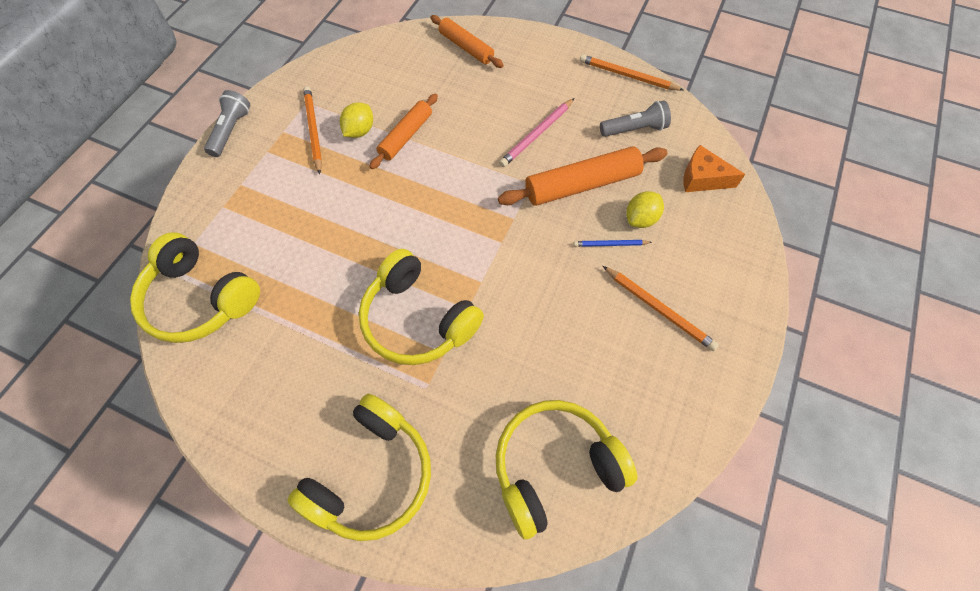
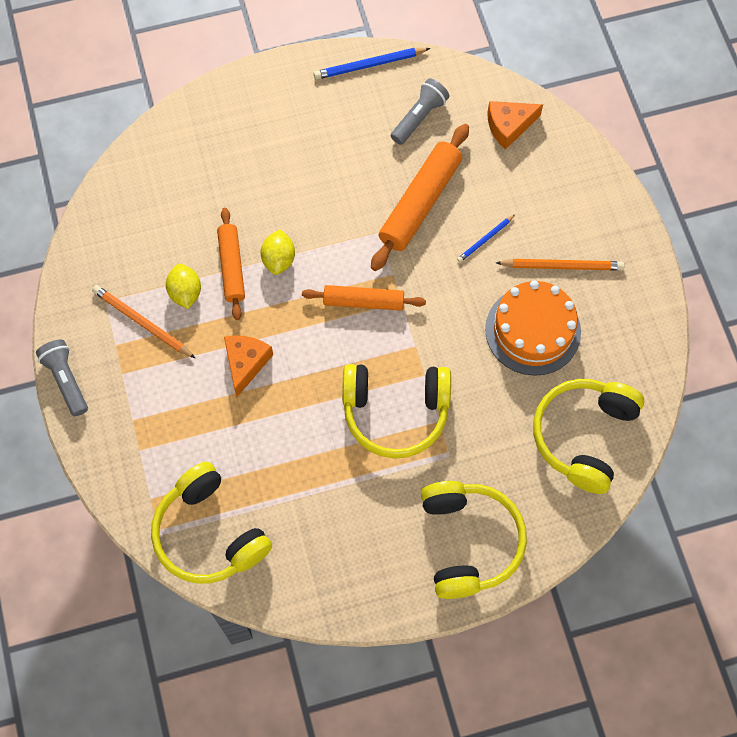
camera: 40 degrees left, 5 degrees up
yellow headphones [130,232,260,343] -> yellow headphones turned 60 degrees clockwise [151,462,272,584]
orange rolling pin [430,15,504,68] -> orange rolling pin moved to [302,285,426,311]
pink pencil [499,98,574,167] -> none
orange pencil [580,54,683,91] -> blue pencil [314,48,430,80]
yellow lemon [626,191,664,228] -> yellow lemon moved to [261,229,295,275]
none -> orange cheese [224,335,273,397]
none -> orange cake [485,280,581,376]

